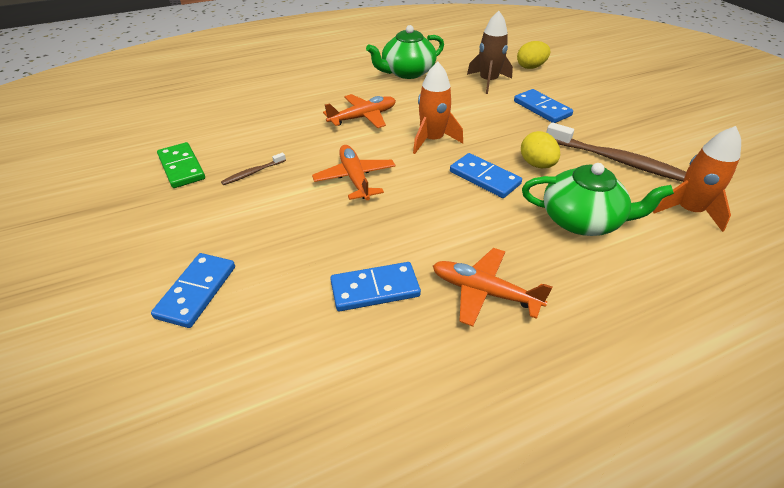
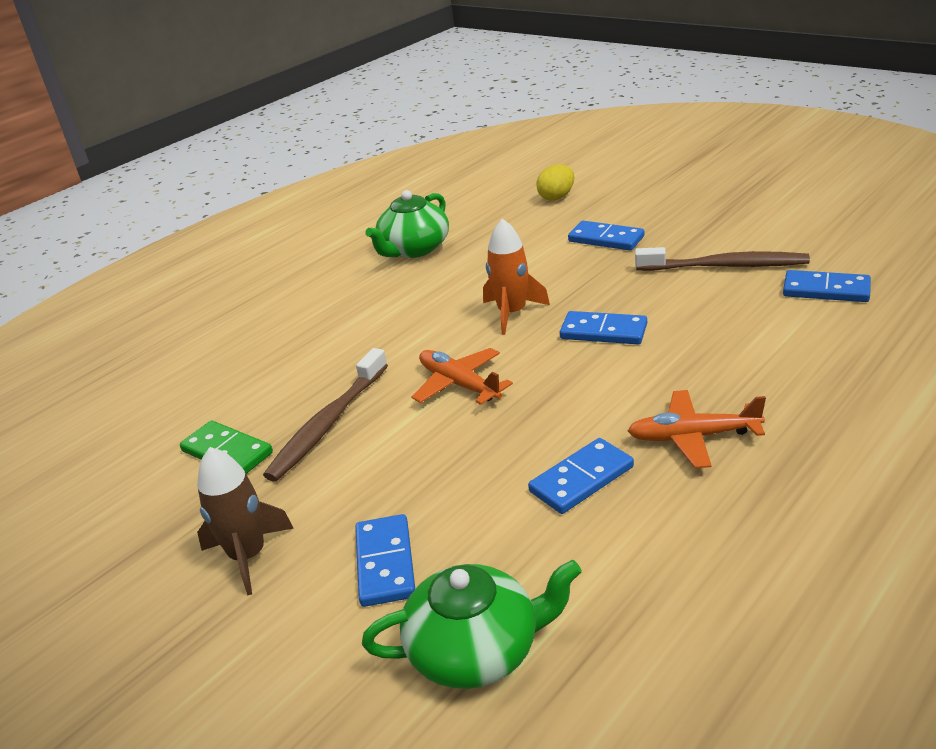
camera: 20 degrees left, 10 degrees down
brown toothbrush [221,152,286,185] -> brown toothbrush [263,348,388,482], size x2.12
orange plane [323,94,396,128] -> none
brown rocket [467,11,513,94] -> brown rocket moved to [197,447,294,595]
yellow egg [521,131,560,168] -> none
green teapot [522,163,674,236] -> green teapot moved to [362,560,582,689]
orange rocket [653,126,741,232] -> blue domino [783,270,871,302]

